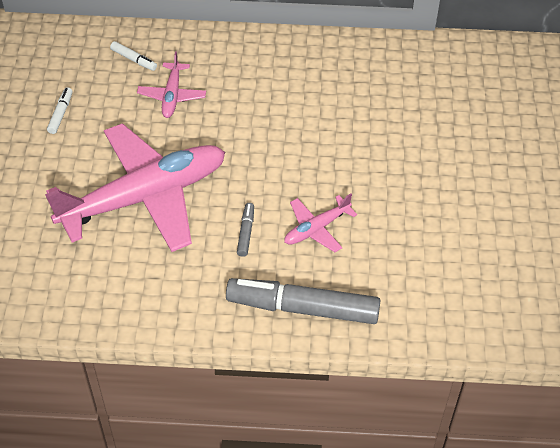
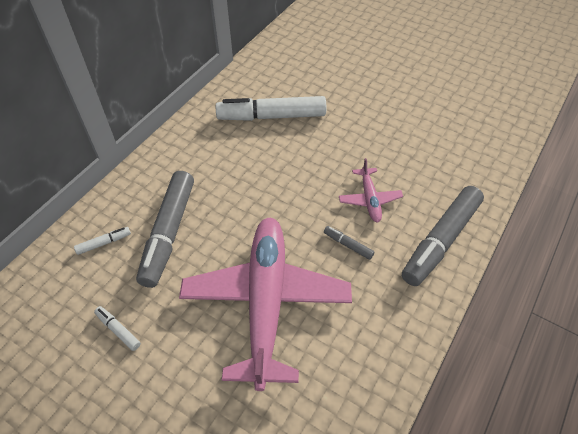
camera: 60 degrees left, 0 degrees up
pink plane [137,51,206,118] -> grey marker [136,171,194,288]
none -> white marker [216,96,326,121]

